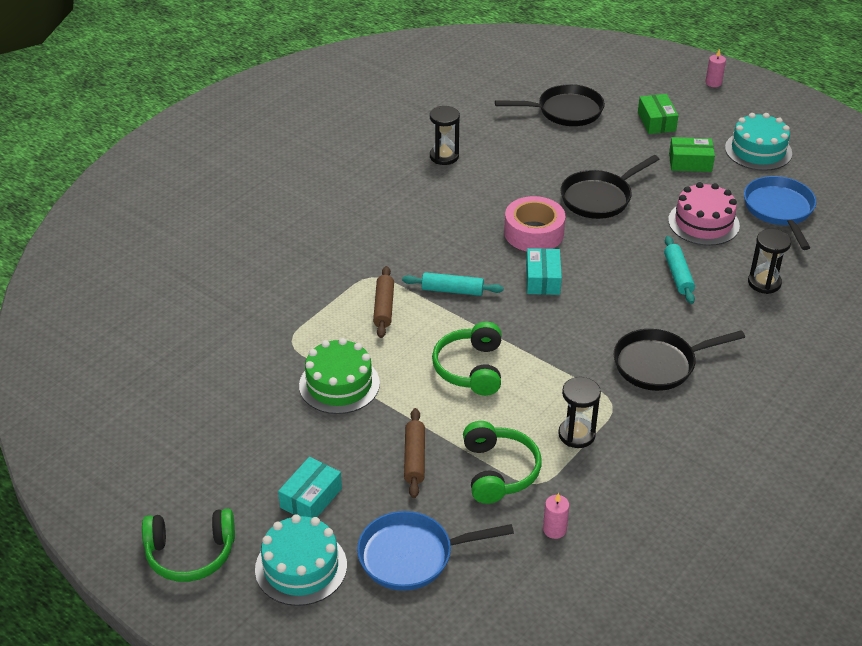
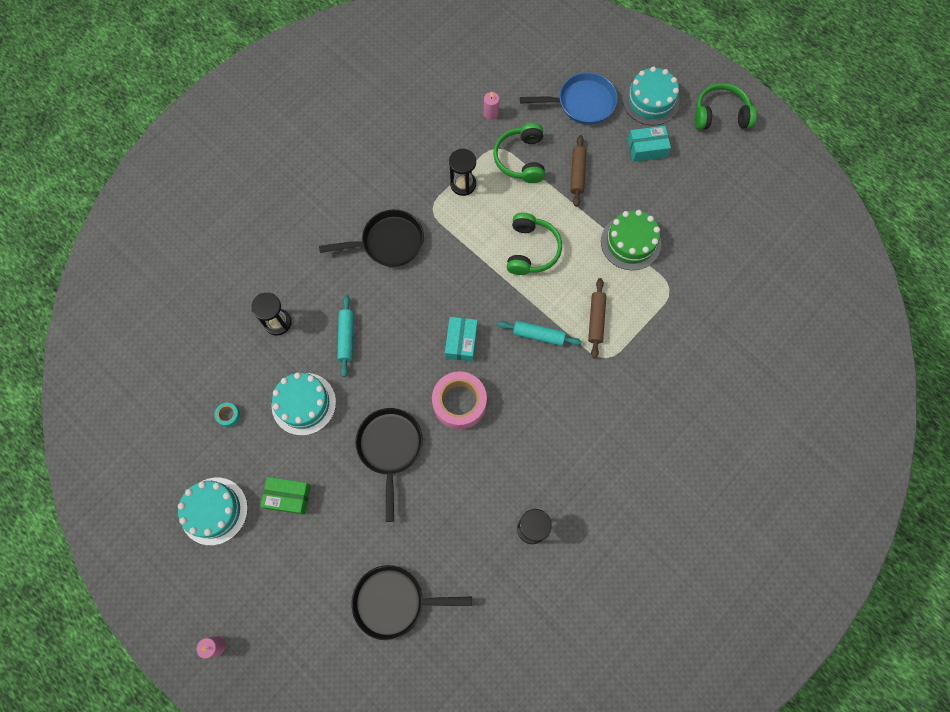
camera: 175 degrees left, 30 degrees up
turquoise box [278,457,342,518] -> turquoise box turned 45 degrees clockwise [628,126,671,162]
black pan [560,155,659,219] -> black pan turned 60 degrees counterclockwise [355,408,423,522]
green box [638,94,678,134] -> none
pink cake [668,182,740,246] -> turquoise cake [272,372,336,436]
blue pan [744,176,816,250] -> turquoise tape [215,402,240,427]

